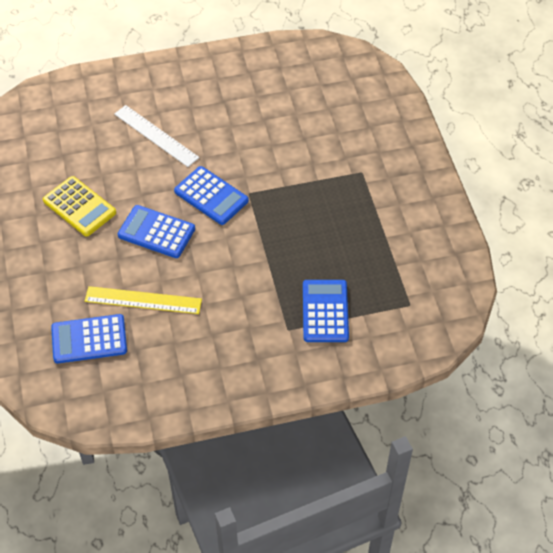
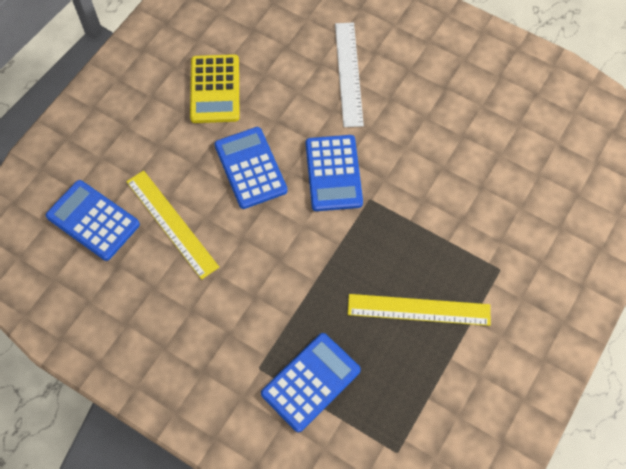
camera: 45 degrees right, 10 degrees up
none -> yellow ruler [348,294,491,326]

